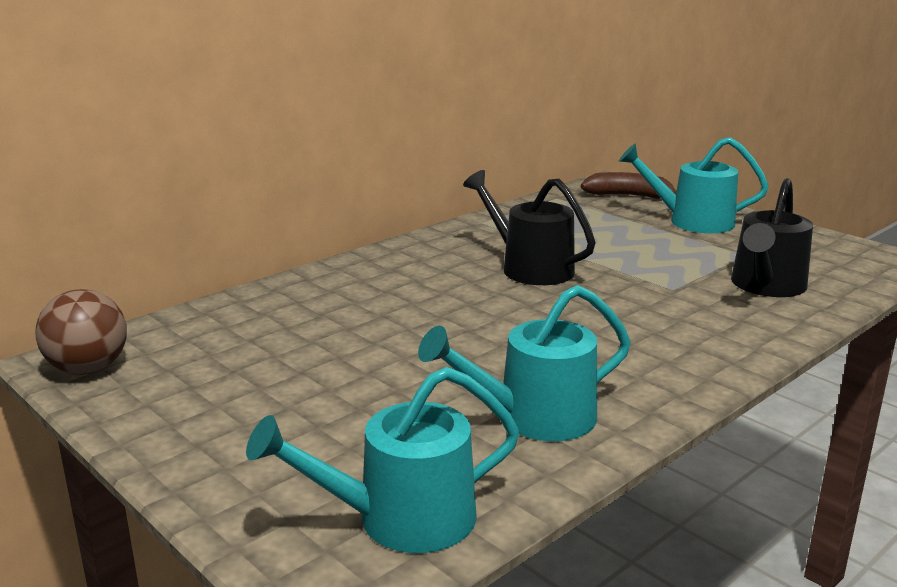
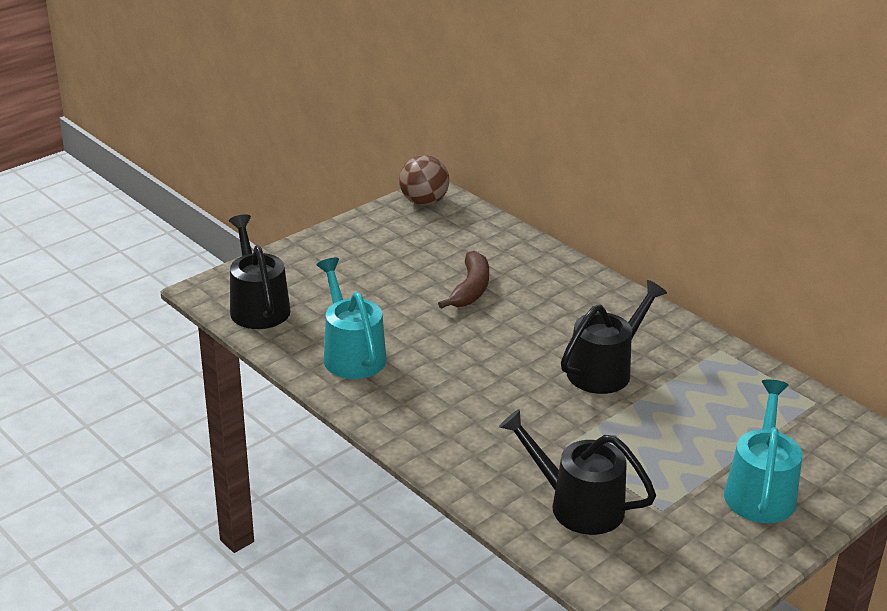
camera: 90 degrees right, 10 degrees up
turquoise watering can [246,367,519,553] -> black watering can [229,214,291,329]
brown banana [581,172,677,199] -> brown banana moved to [438,251,489,309]

